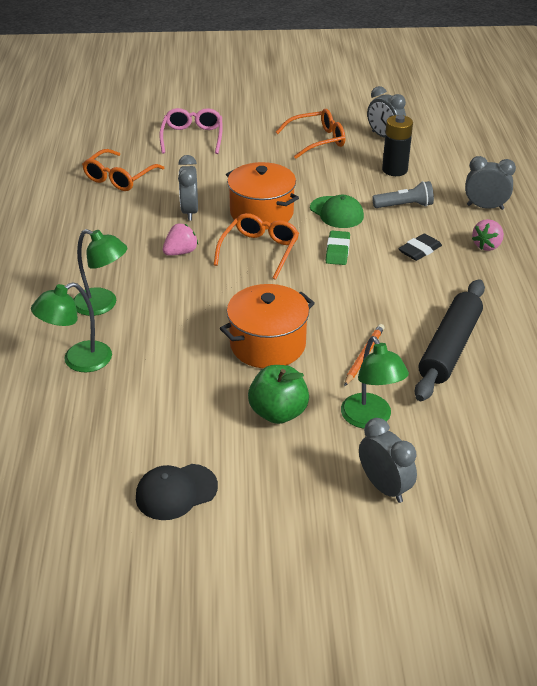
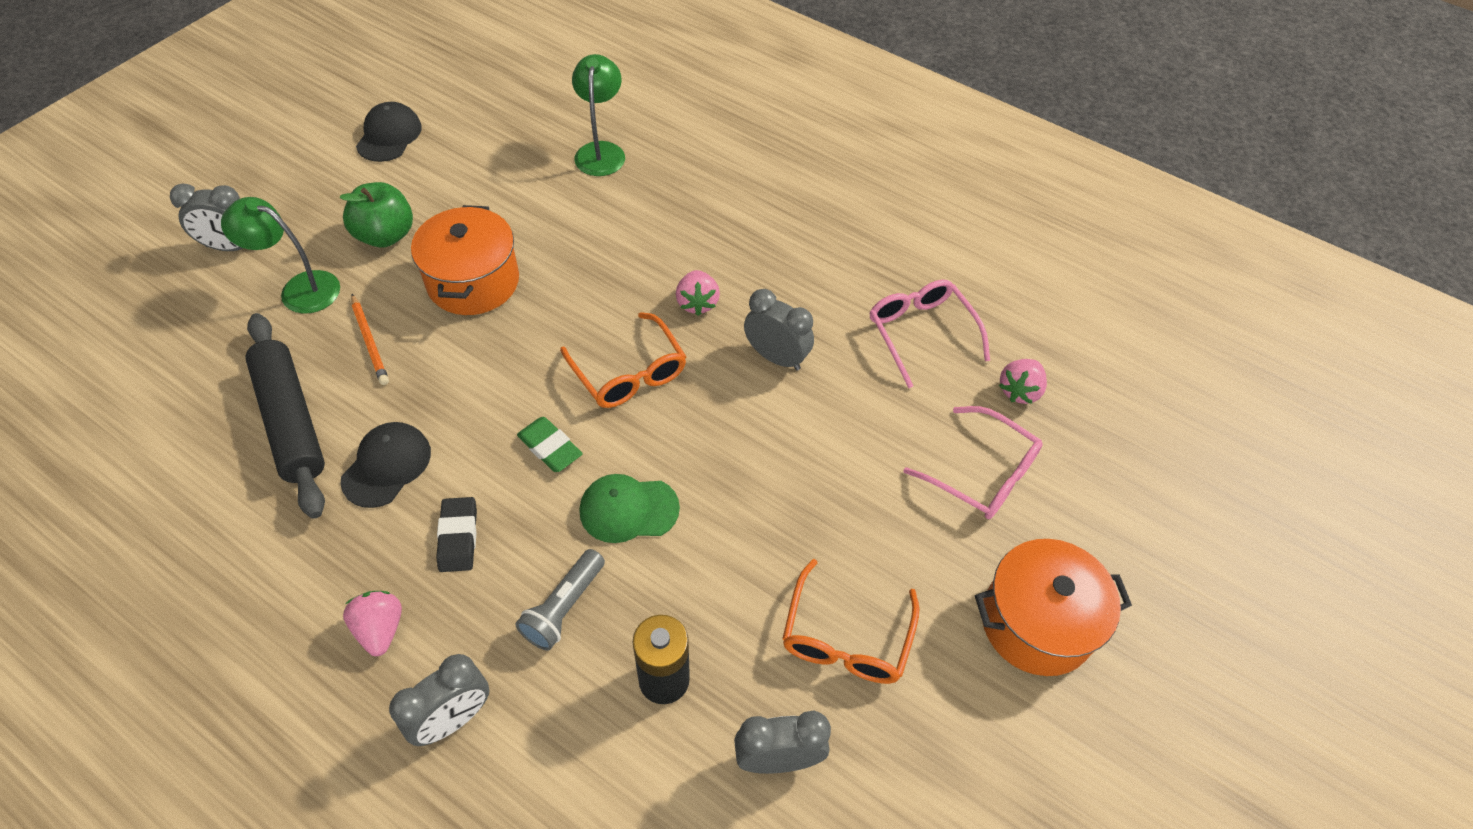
camera: 125 degrees right, 15 degrees up
green lamp [73,229,127,316] -> none
orange glasses [82,149,164,191] -> pink glasses [870,280,990,388]
orange pot [226,162,299,229] -> orange pot moved to [975,539,1132,676]
none -> black cap [340,422,431,508]
none -> pink strawberry [999,359,1047,404]

